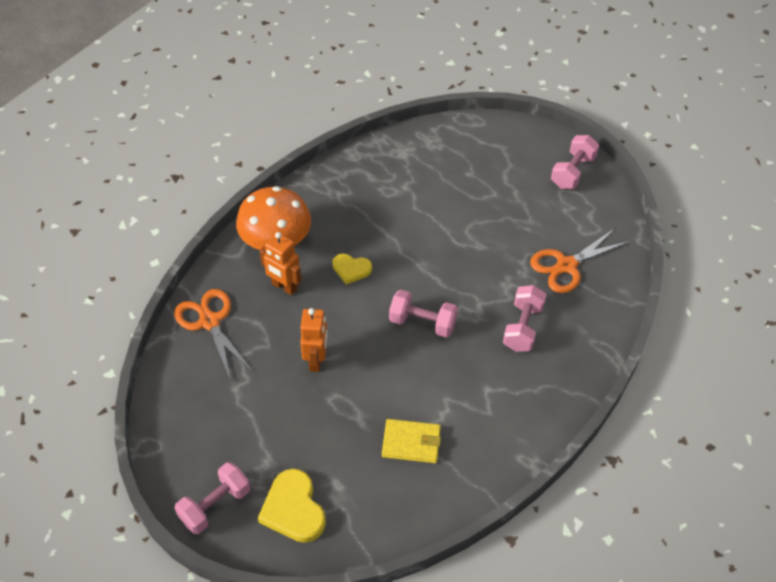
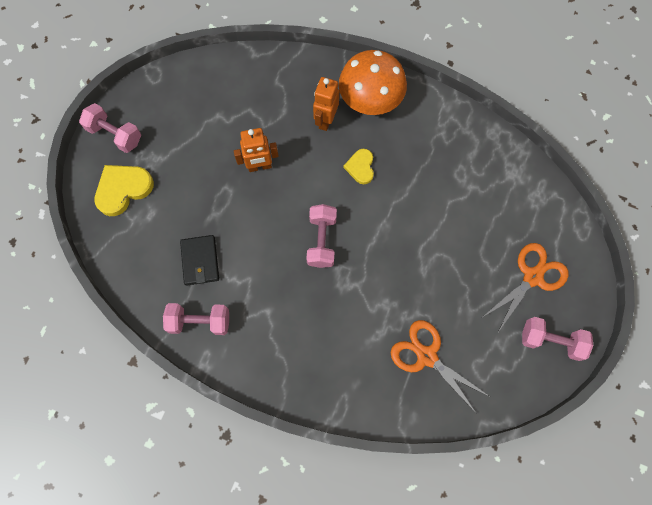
camera: 75 degrees right, 20 degrees up
orange scissors [174,289,252,380] -> orange scissors moved to [483,243,569,332]
yellow wallet [382,419,441,463] -> black wallet [180,235,219,286]
pink dumbbell [503,285,547,352] -> pink dumbbell moved to [163,303,229,335]

